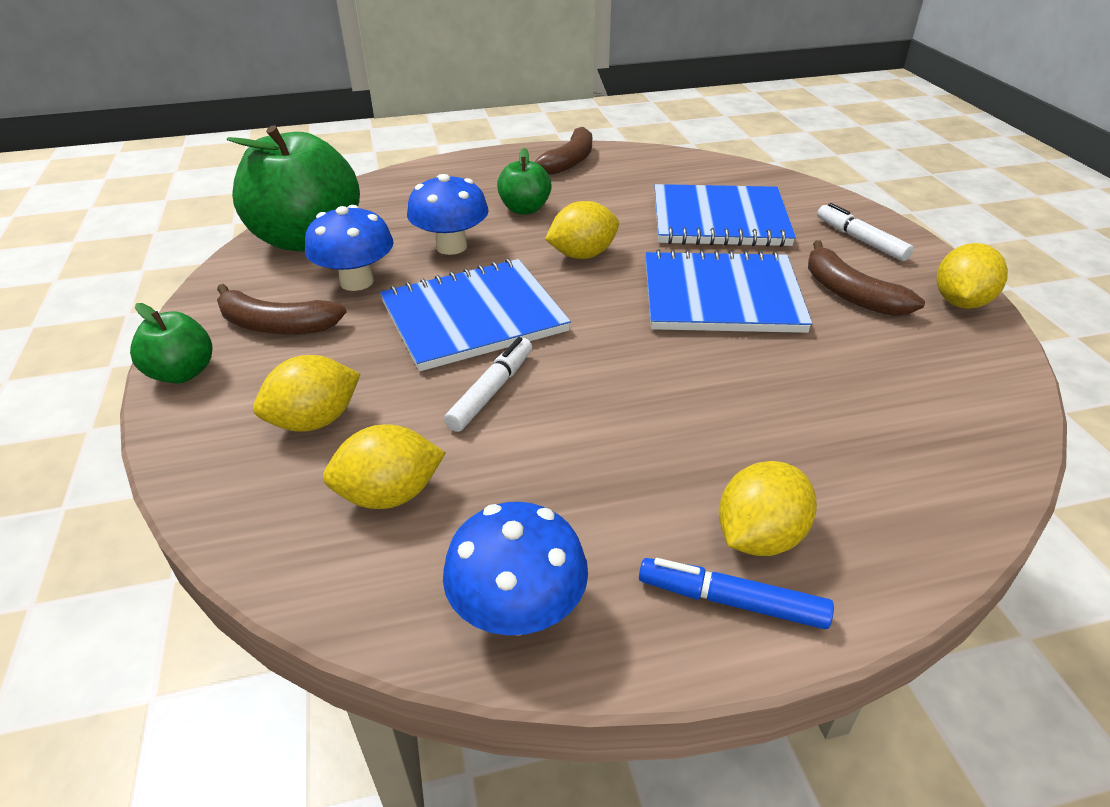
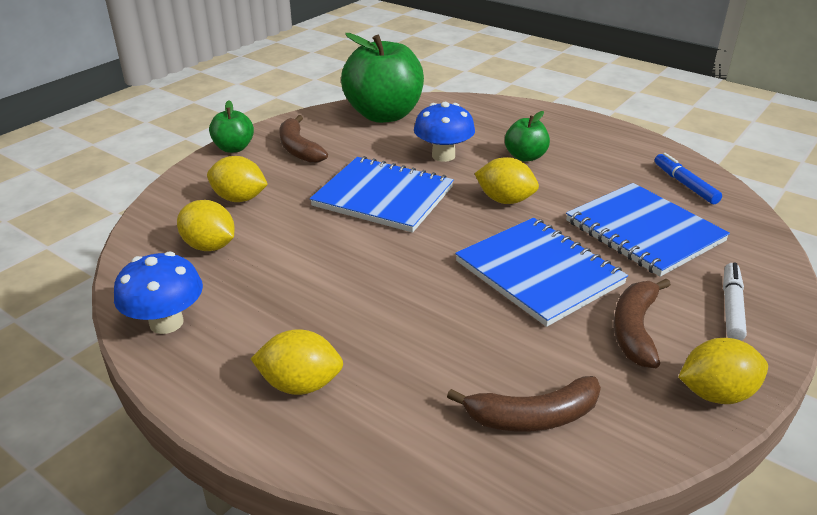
camera: 50 degrees right, 5 degrees down
blue mushroom [305,205,394,291] -> none
white marker [444,337,532,432] -> none
brown banana [534,127,592,175] -> brown banana moved to [447,376,601,431]
blue marker [639,558,834,629] -> blue marker moved to [655,153,722,204]

